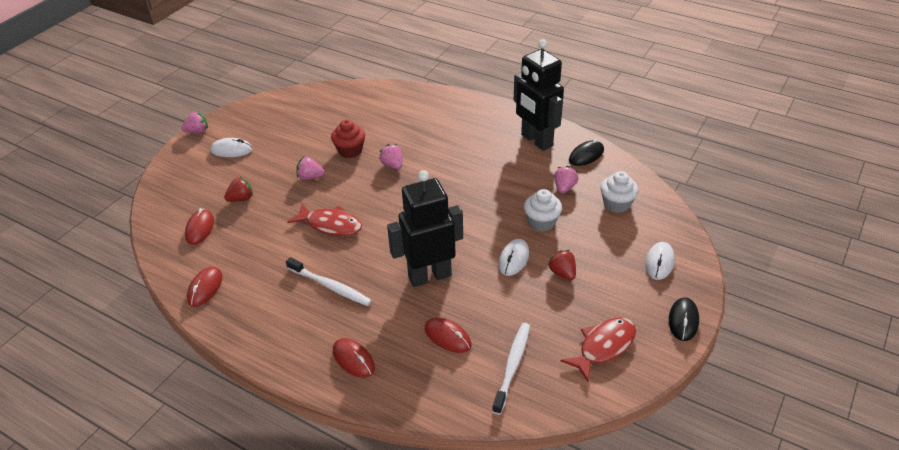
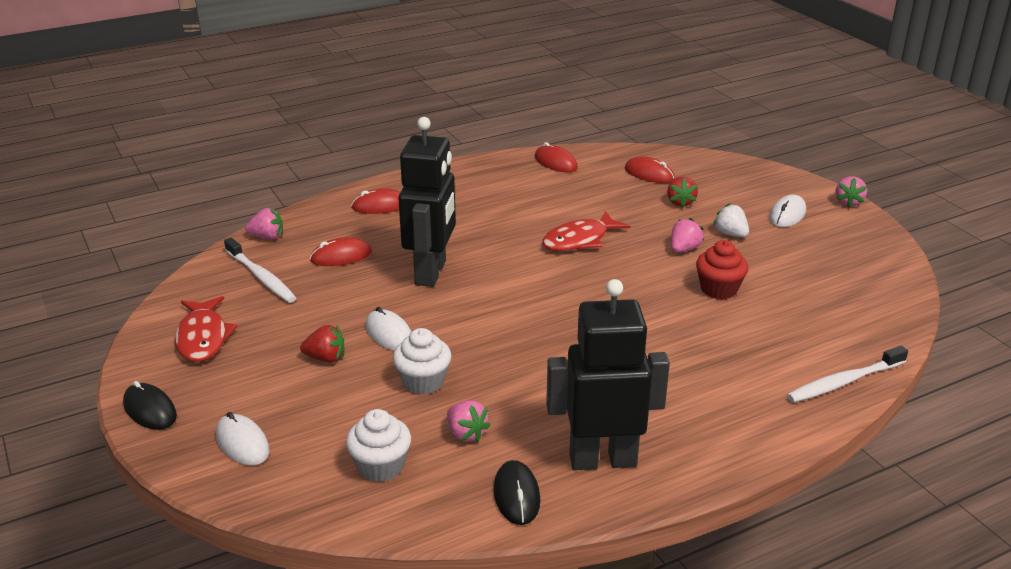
camera: 120 degrees right, 10 degrees down
white toothbrush [286,257,372,306] -> white toothbrush moved to [787,346,908,403]
pink strawberry [379,144,403,169] -> pink strawberry moved to [245,208,283,239]
none -> white strawberry [713,203,749,237]

